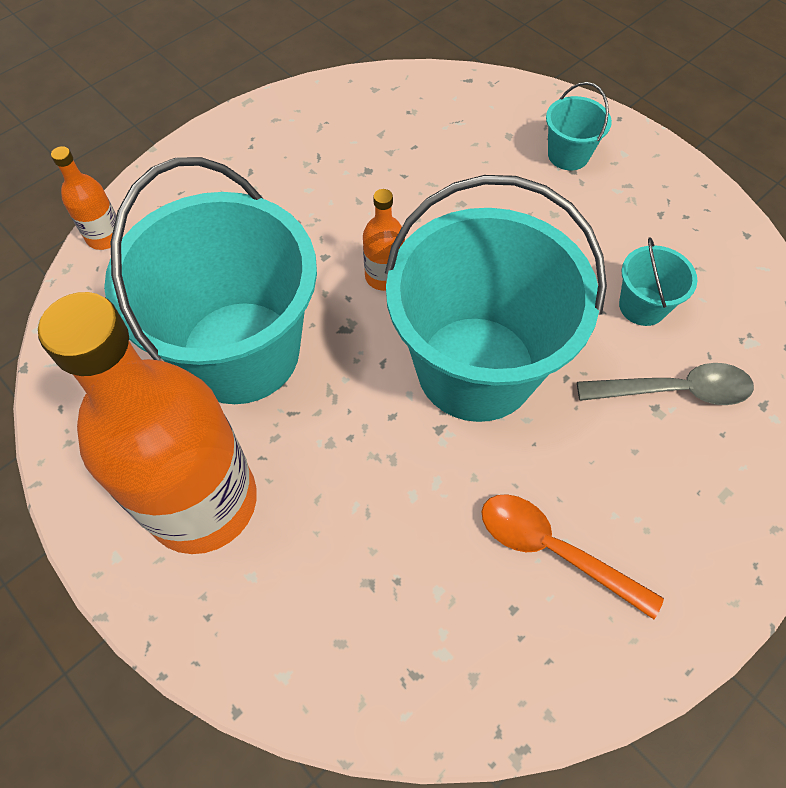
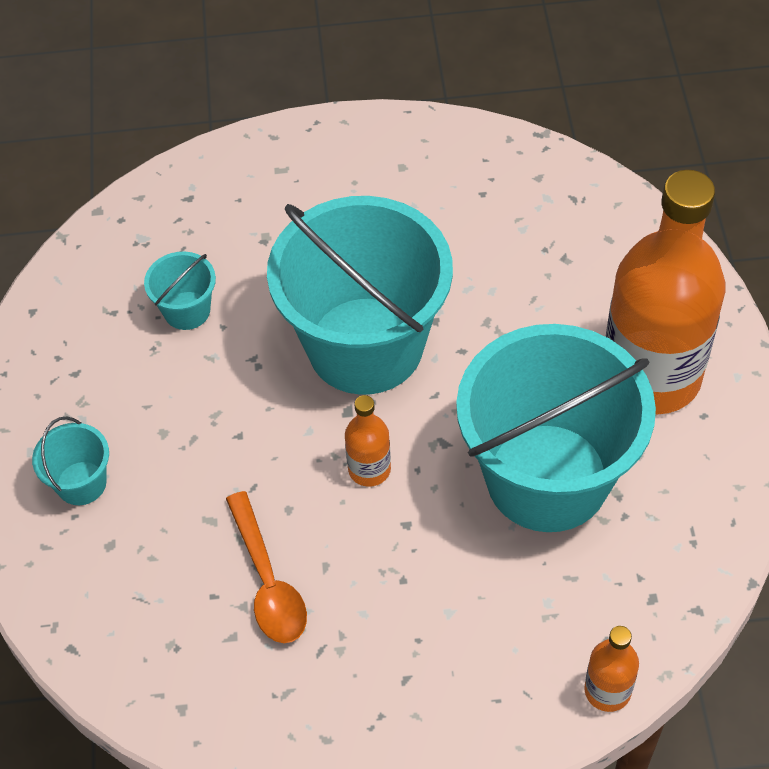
camera: 140 degrees left, 5 degrees down
orange spoon [481,494,664,619] -> orange spoon moved to [226,491,307,643]
grey spoon [577,363,754,405] -> none

